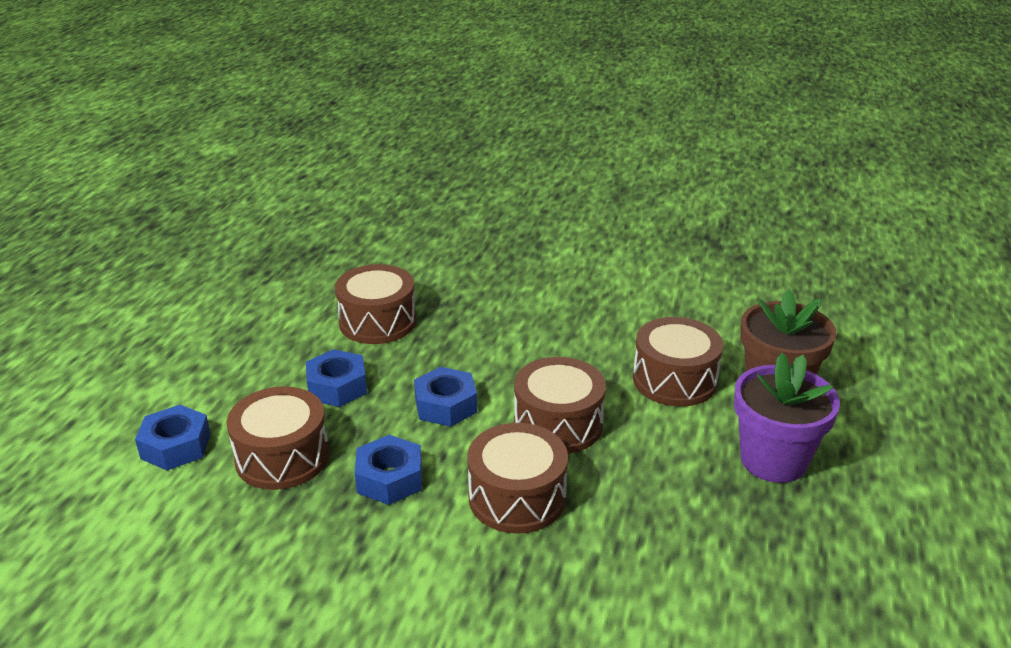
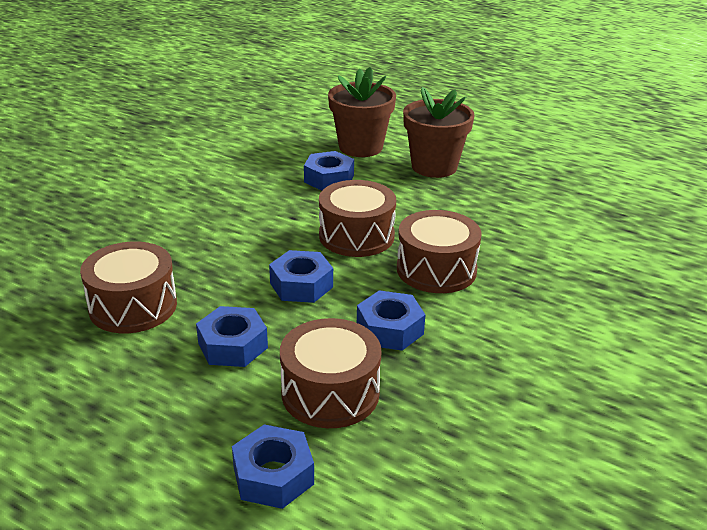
camera: 75 degrees left, 0 degrees up
brown drum [633,317,723,406] -> blue nut [304,151,354,191]
purple flower pot [734,353,840,483] -> brown flower pot [403,87,475,178]

